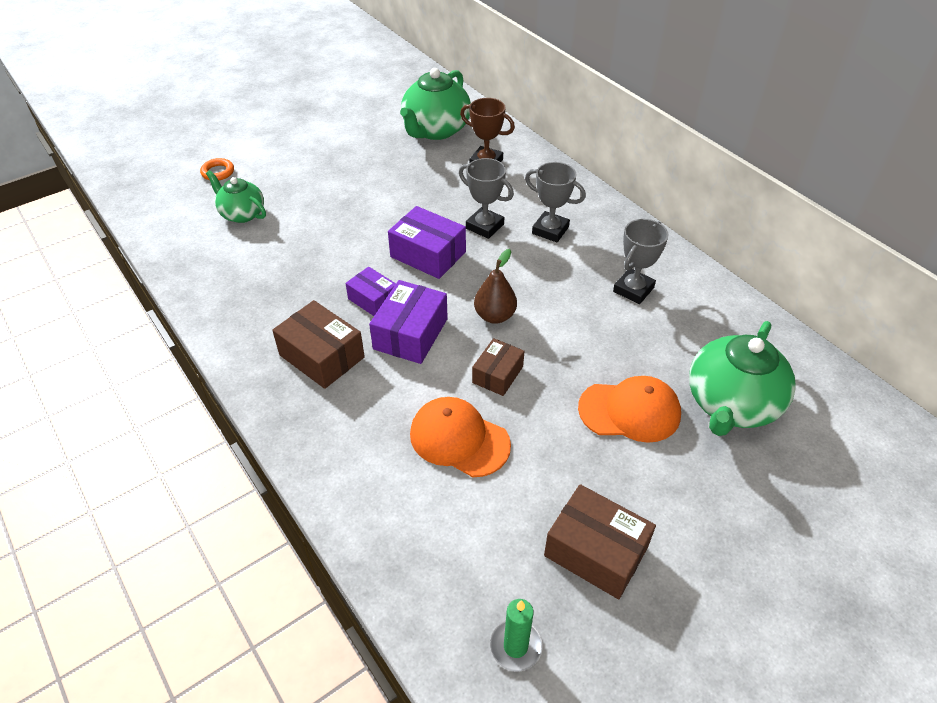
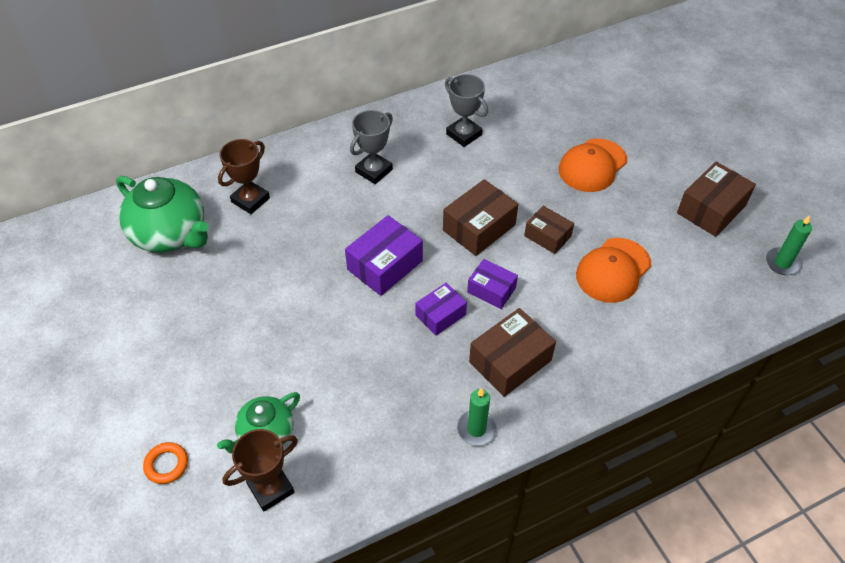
camera: 80 degrees left, 5 degrees up
purple box [369,280,448,364] -> purple box [467,259,518,309], size x0.64
grey trophy [459,158,514,239] -> none
brown pear [474,249,517,324] -> brown box [443,179,518,256]
orange cap [578,376,681,443] -> orange cap turned 150 degrees counterclockwise [559,138,627,192]
green teapot [689,321,796,436] -> none
none -> brown trophy [223,429,298,511]
none -> green candle [457,388,497,446]

